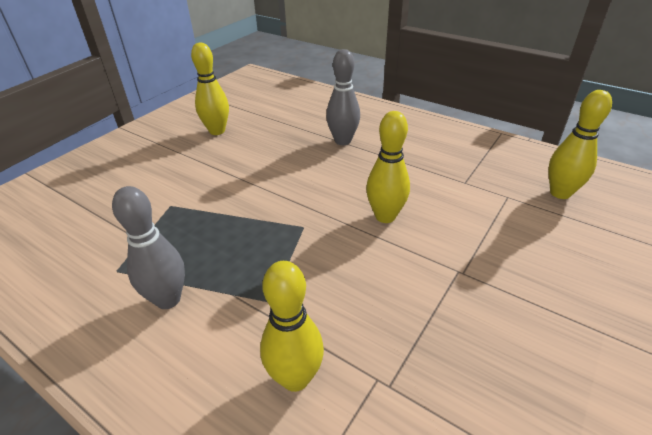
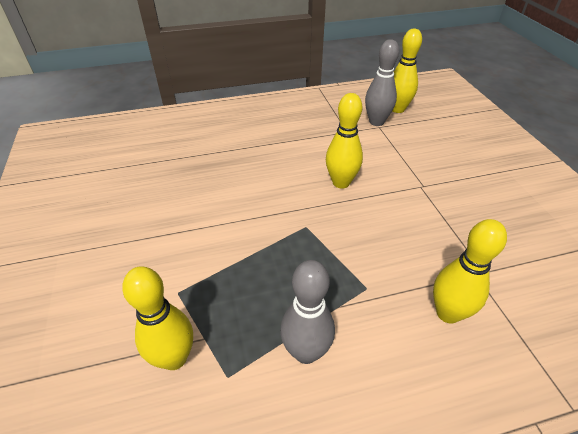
camera: 50 degrees left, 5 degrees up
yellow bowling pin [191,43,229,135] -> yellow bowling pin moved to [122,266,193,370]
grey bowling pin [326,49,360,145] -> grey bowling pin moved to [365,39,399,126]

